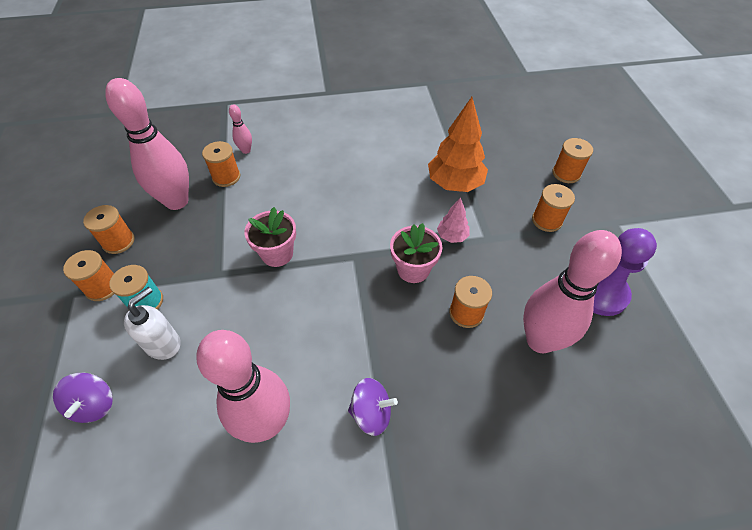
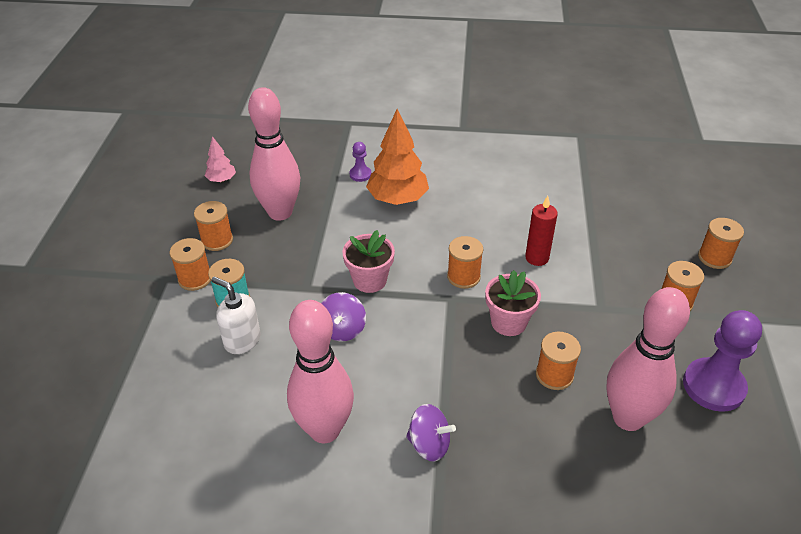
camera: 15 degrees right, 10 degrees down
purple spinning top [53,373,113,423] -> purple spinning top moved to [321,292,366,341]
white soap dispenser [124,287,181,360] -> white soap dispenser turned 105 degrees counterclockwise [211,276,261,354]
orange spool [202,141,240,187] -> orange spool moved to [447,236,483,289]
pink bowling pin [229,104,252,154] -> purple pawn [349,142,372,182]
orange tree [428,97,488,192] -> orange tree moved to [366,109,429,205]
pink tree [437,198,470,243] -> pink tree moved to [205,136,236,182]
none -> red candle [525,196,558,266]

